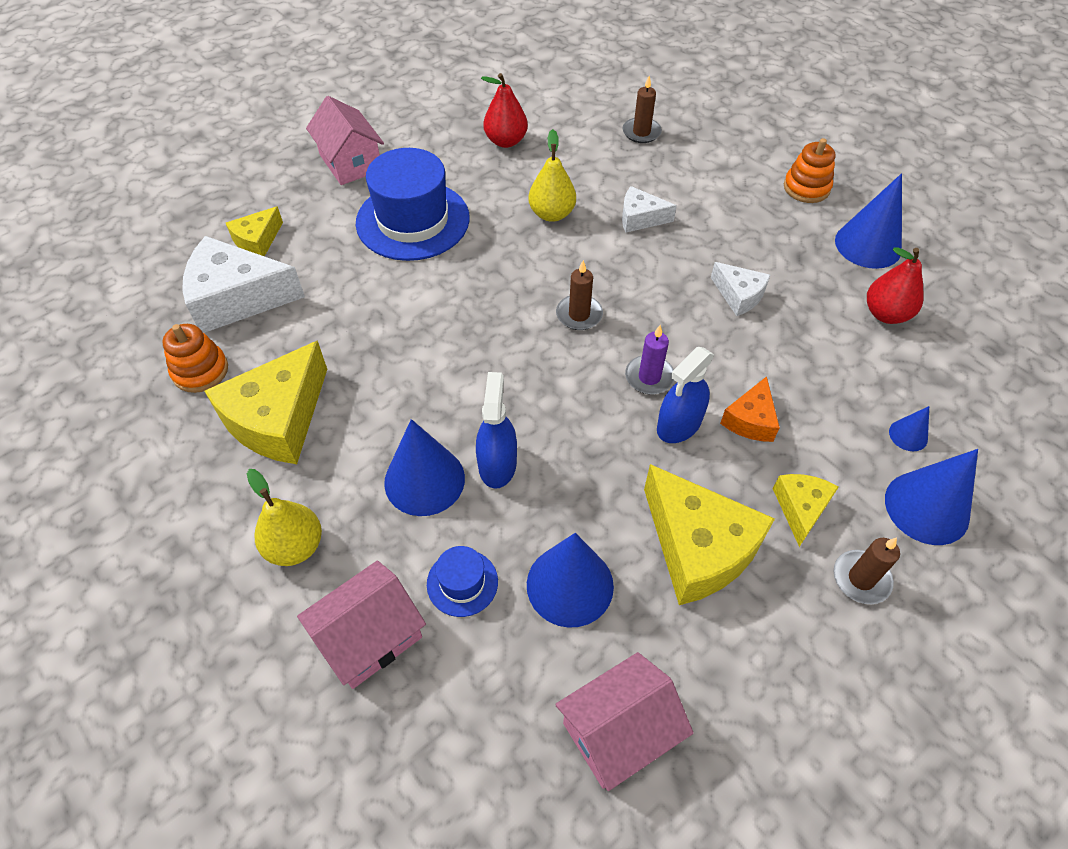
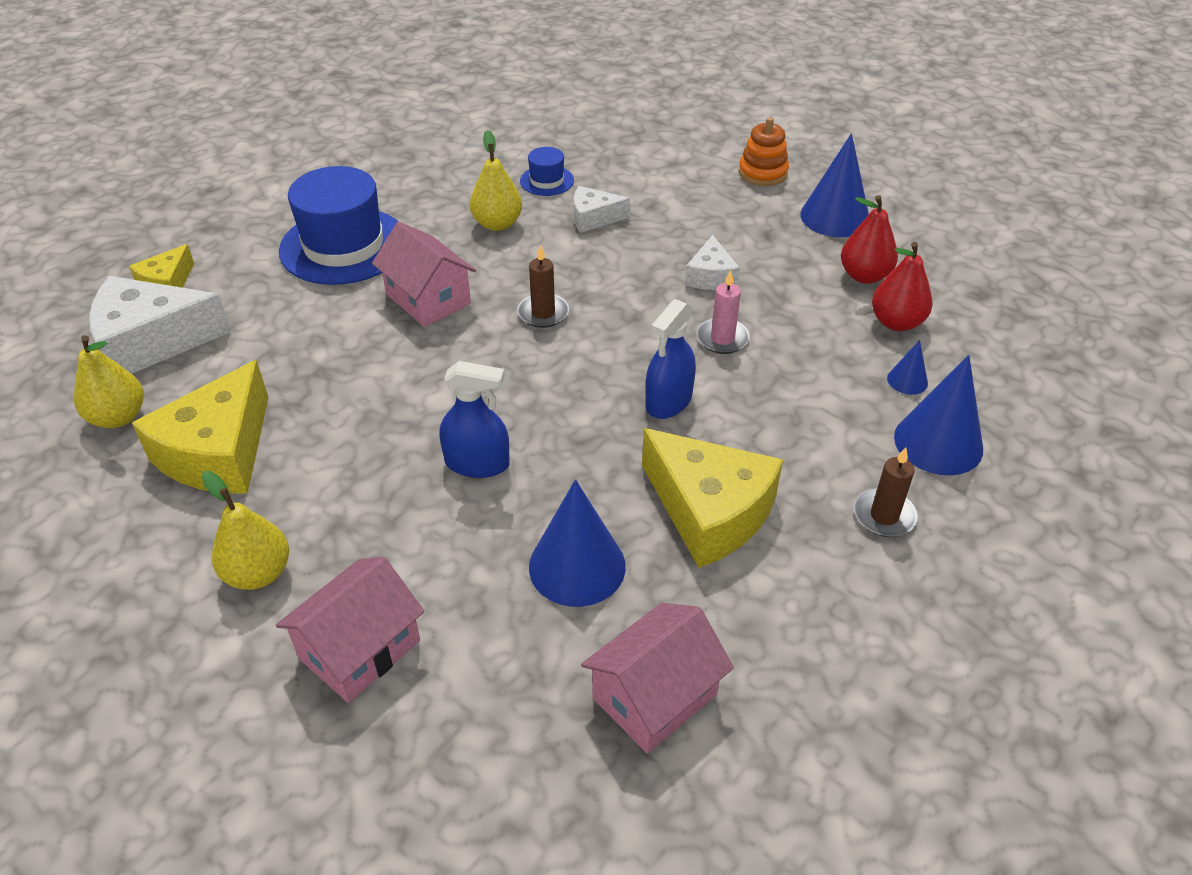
camera: 10 degrees left, 10 degrees down
orange stacking toy [162,324,228,393] -> yellow pear [74,335,144,428]
pink house [306,96,384,185] -> pink house moved to [372,222,476,327]
blue cone [384,419,465,516] -> none
blue hat [427,546,498,617] -> blue hat moved to [520,147,574,196]
blue spray bottle [476,372,517,489] -> blue spray bottle turned 105 degrees clockwise [440,361,510,478]
red pear [481,73,528,148] -> red pear moved to [872,242,933,331]
brown candle [623,76,662,143] -> none
purple candle [625,325,675,395] -> none
white cheese [711,262,770,316] -> white cheese turned 60 degrees clockwise [685,235,740,290]
orange cheese [720,376,780,442] -> none
yellow cheese [773,474,839,547] -> none
none -> pink candle [697,270,750,354]

